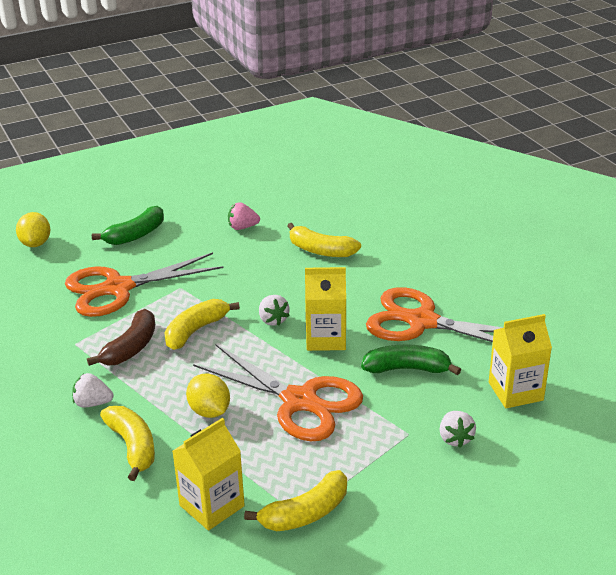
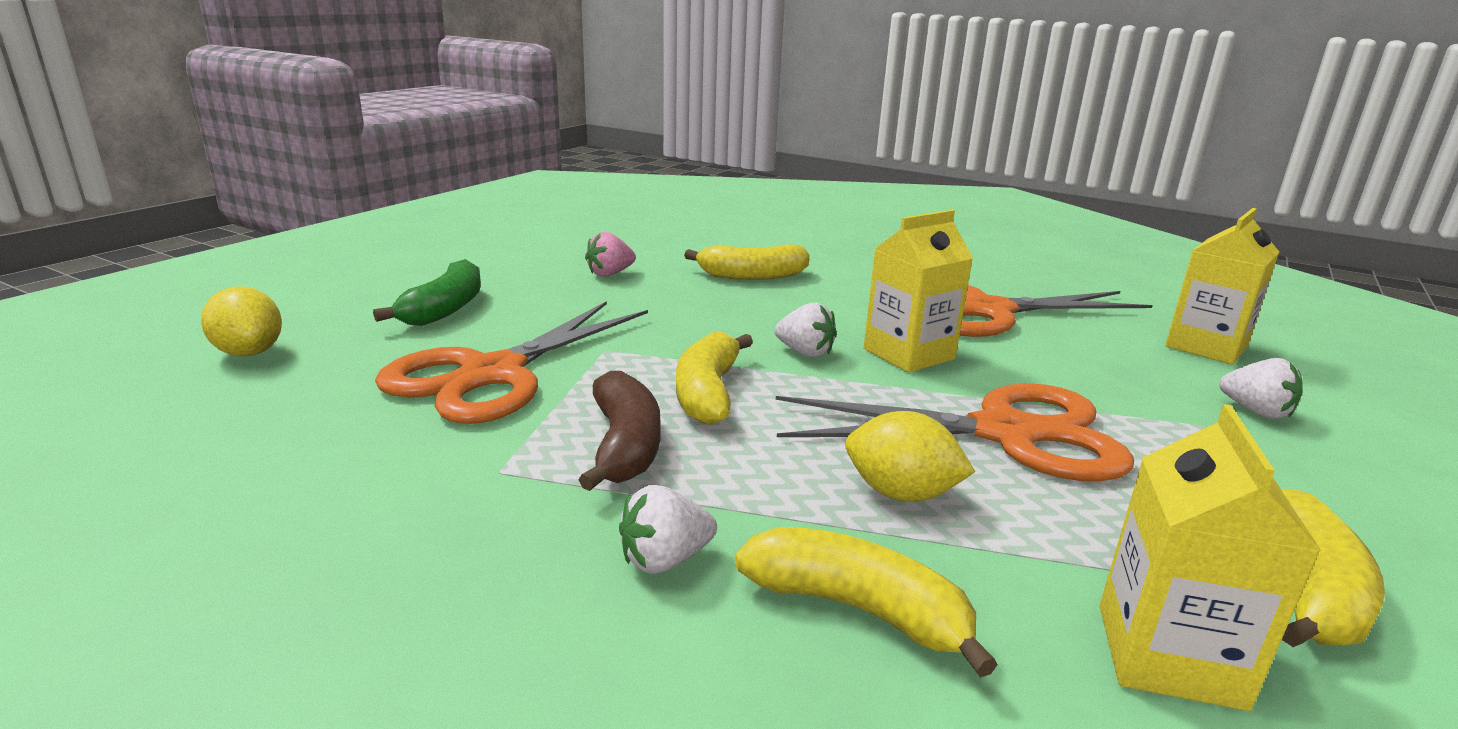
camera: 35 degrees left, 10 degrees down
green banana [361,344,461,375] -> none

